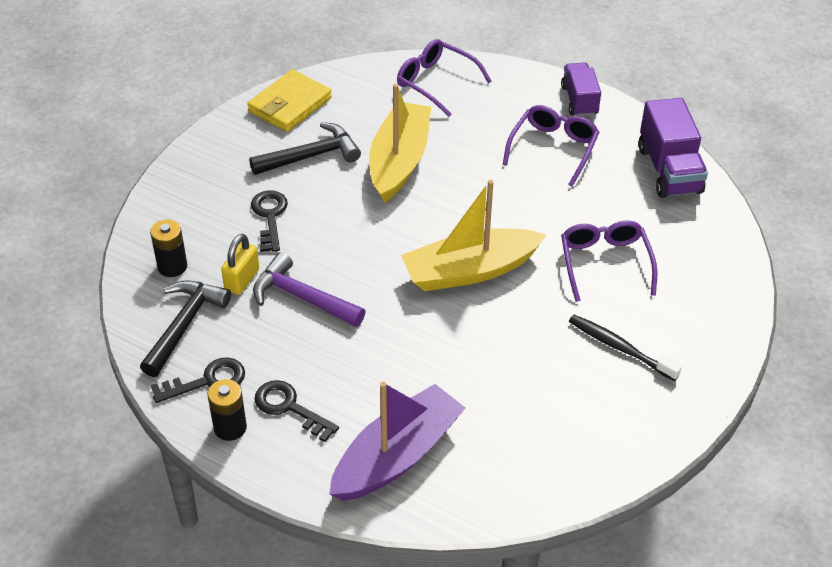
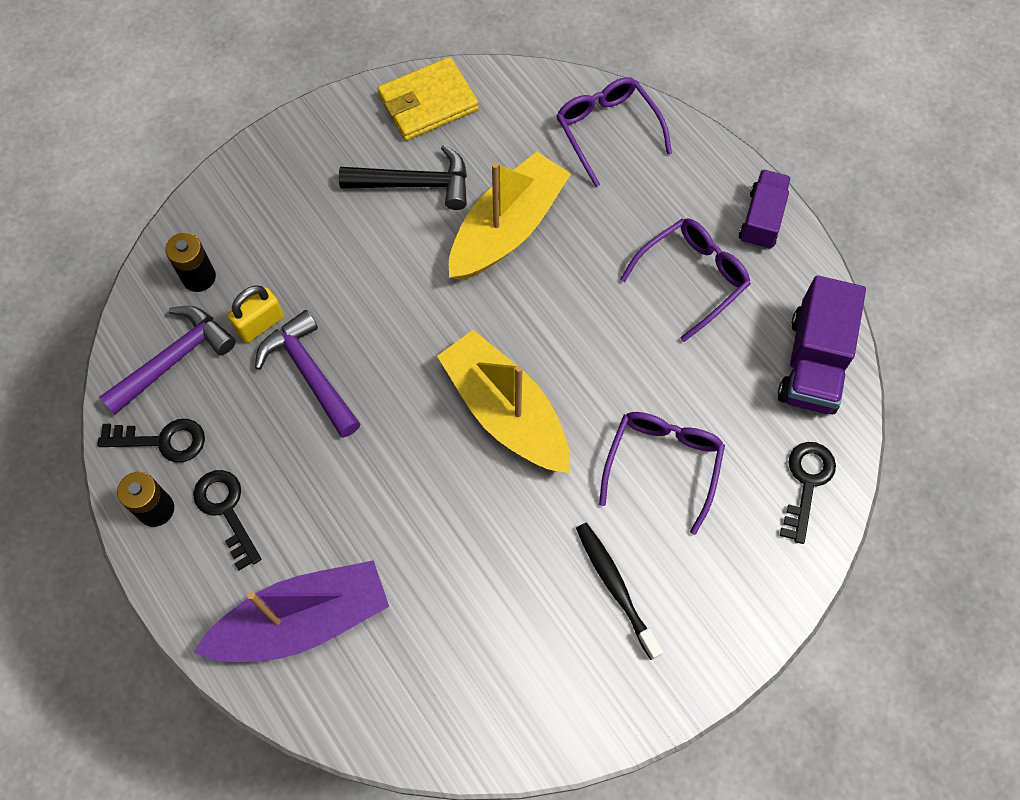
camera: 25 degrees right, 20 degrees up
black hammer [140,280,231,377] -> purple hammer [99,306,236,415]
black key [251,191,288,252] -> black key moved to [780,442,836,544]
yellow boat [401,180,546,291] -> yellow boat turned 45 degrees clockwise [437,330,570,473]

